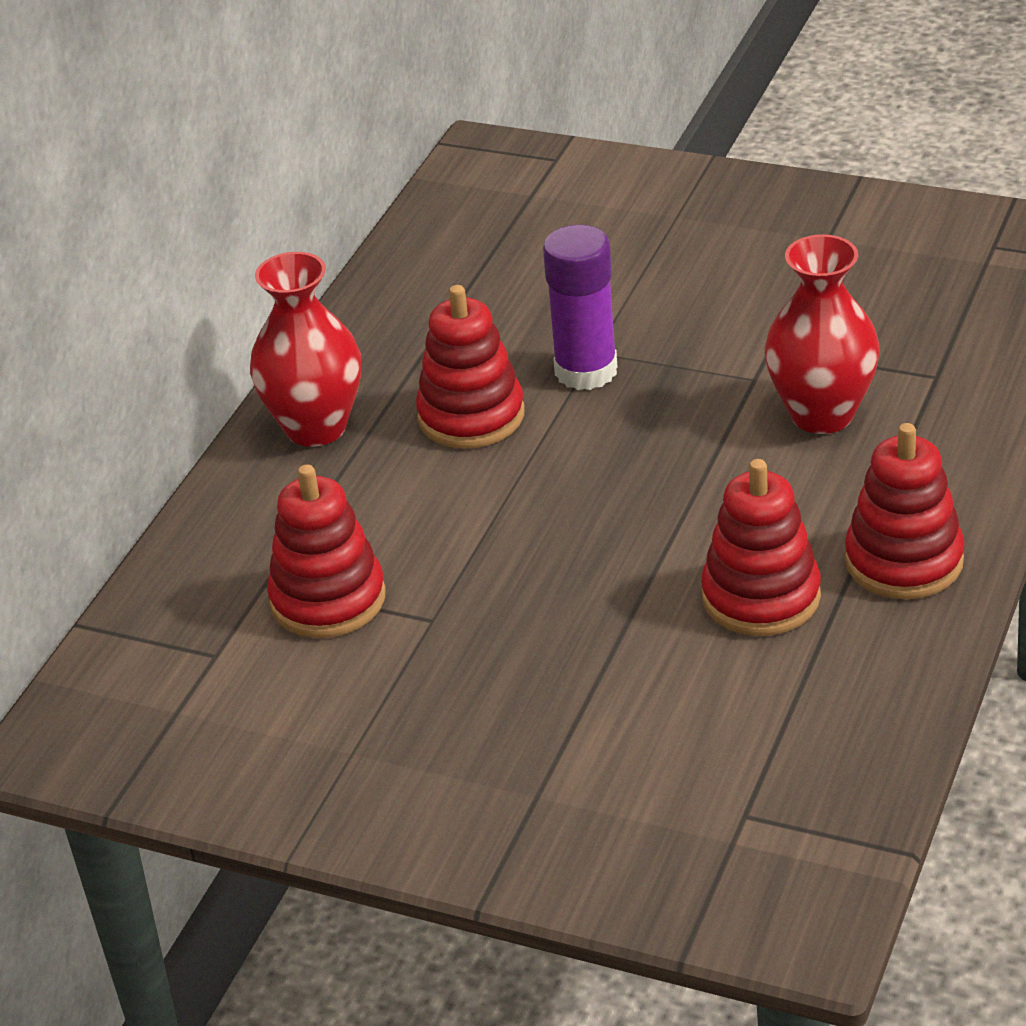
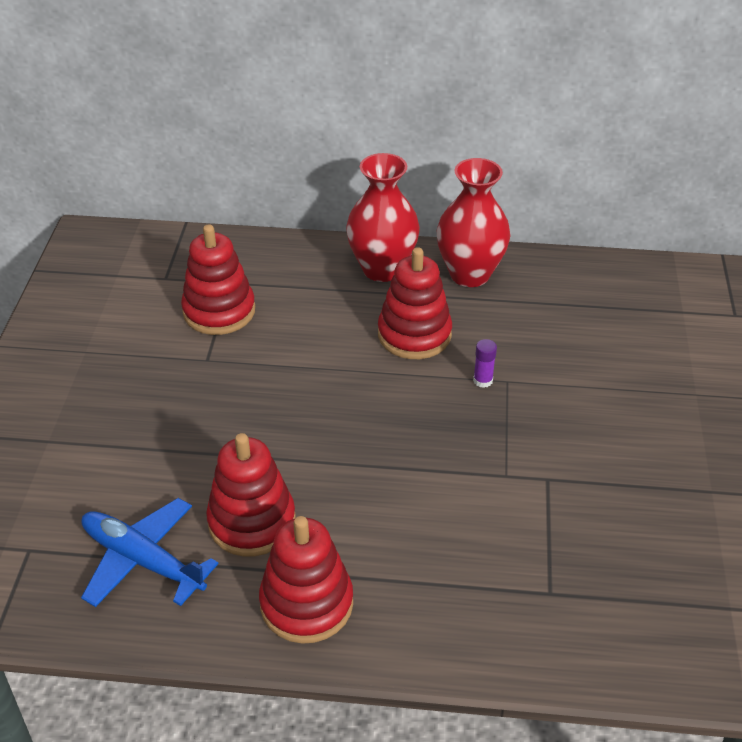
camera: 70 degrees right, 5 degrees up
purple glue stick [543,225,617,390] -> purple glue stick [473,339,497,388], size x0.43
red vase [765,234,880,434] -> red vase moved to [436,158,511,287]
none -> blue plane [81,498,219,607]

